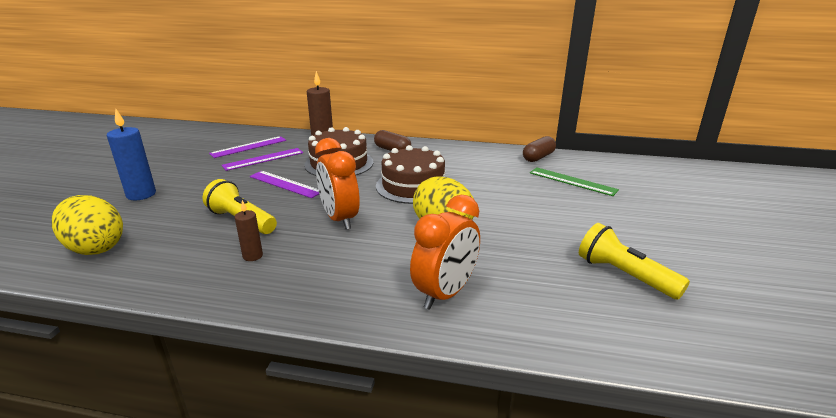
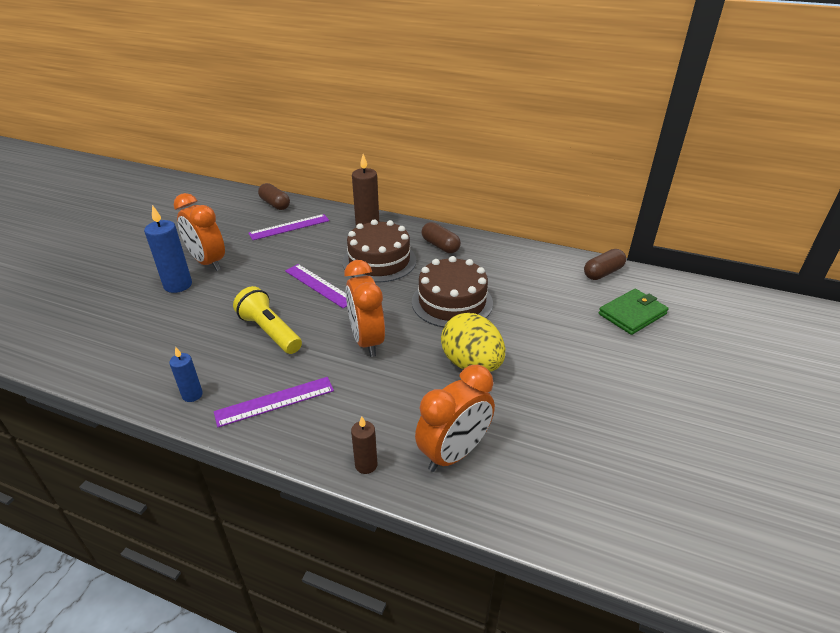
camera: 10 degrees right, 10 degrees up
yellow egg [52,195,123,255] -> none
purple ruler [222,148,303,171] -> purple ruler moved to [214,377,334,427]
brown candle [235,200,263,261] -> brown candle moved to [351,416,377,474]
green ruler [530,167,619,196] -> green wallet [599,289,669,335]
yellow flashlight [579,223,690,300] -> none
none -> blue candle [169,347,203,402]
none -> orange clock [174,193,225,271]
none -> brown capsule [258,183,290,210]

